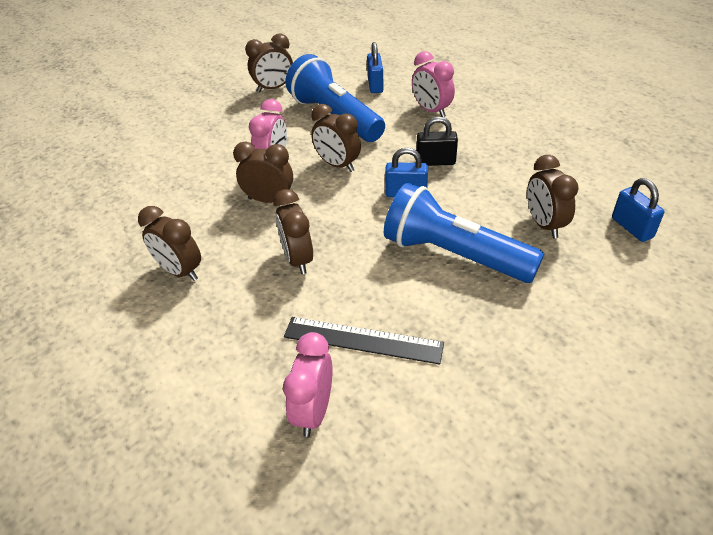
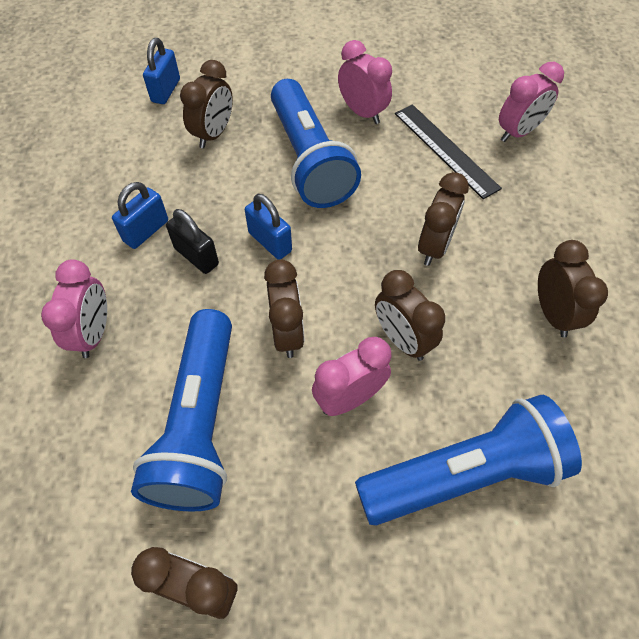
camera: 140 degrees left, 15 degrees up
blue padlock [367,42,384,93] -> blue padlock moved to [112,182,168,249]
none -> pink clock [338,40,392,124]
none -> blue flashlight [355,395,582,526]

